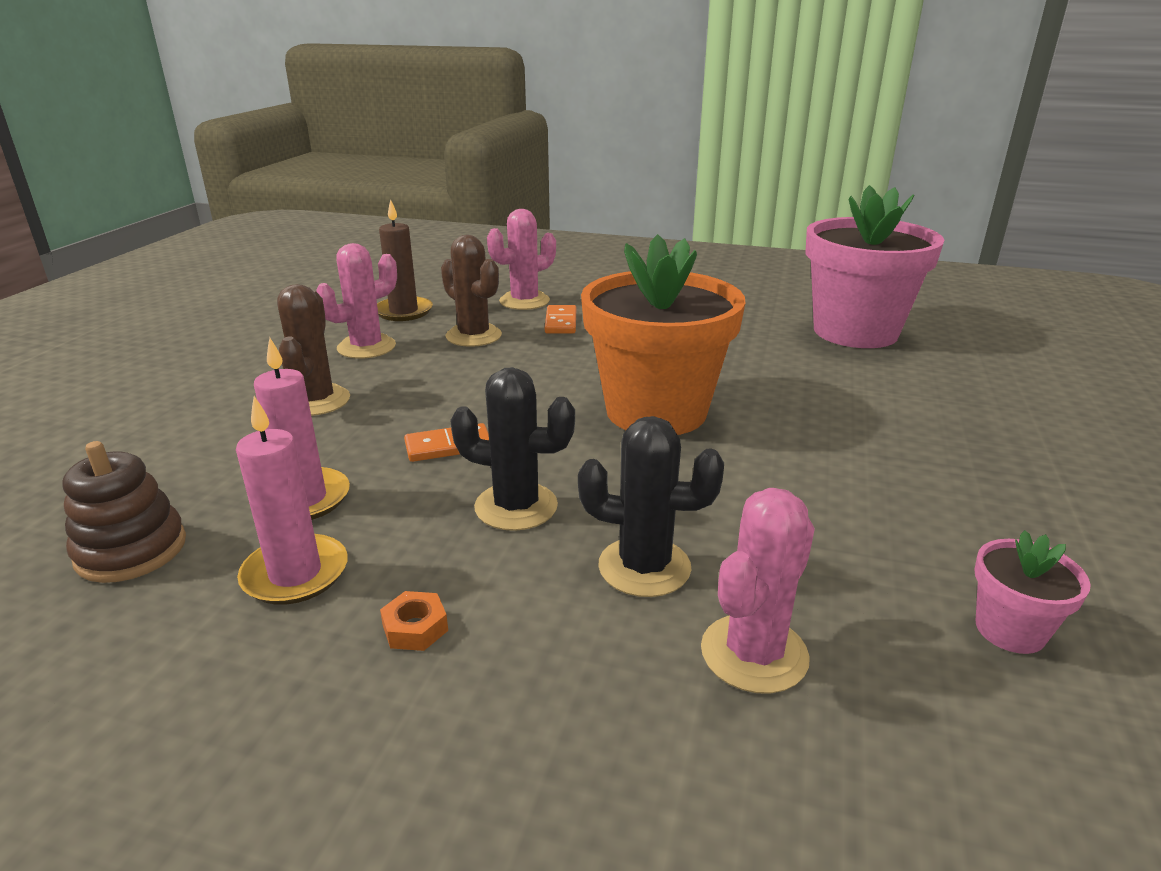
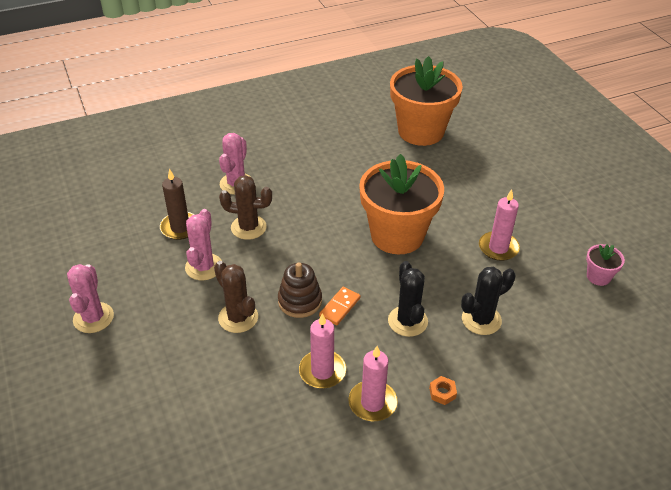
camera: 40 degrees left, 15 degrees up
brown stacking toy [62,441,186,583] -> brown stacking toy moved to [278,262,322,318]
black cactus [450,367,575,531] -> black cactus turned 75 degrees counterclockwise [388,261,428,337]
orange domino [545,305,576,334] -> none
pink cactus [701,488,815,694] -> pink cactus moved to [67,264,114,333]
pink flower pot [805,185,944,348] -> orange flower pot [390,56,463,146]
none -> pink candle [479,189,520,261]

